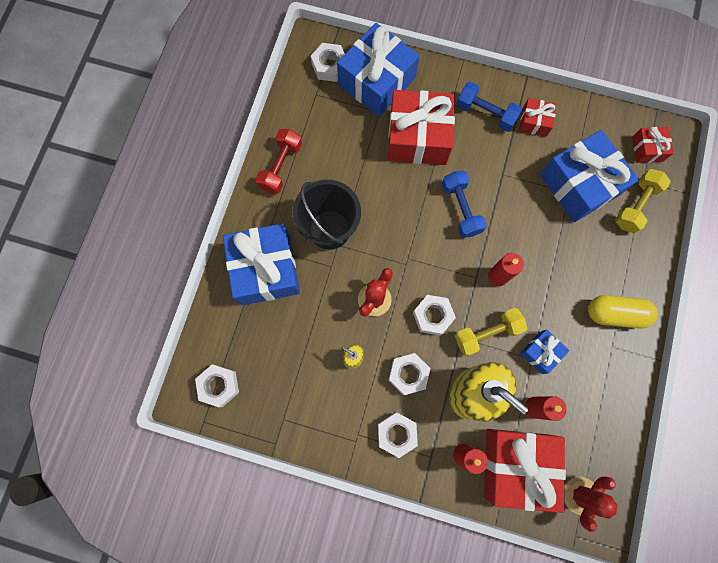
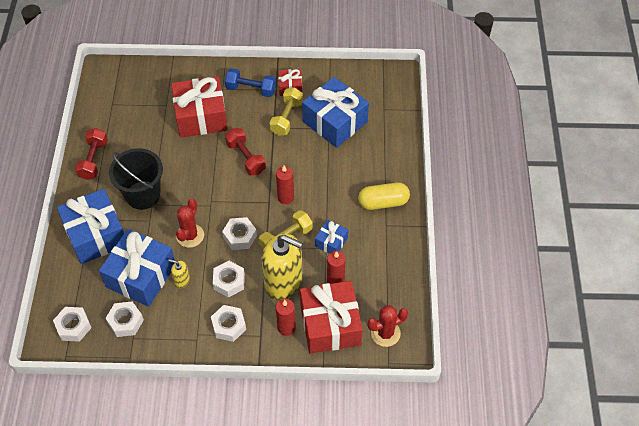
camera: 15 degrees left, 20 degrees down
white nut [311,43,345,82] -> white nut moved to [106,301,144,337]
blue gift [337,23,420,117] -> blue gift moved to [99,229,175,307]
blue dumbbell [442,171,487,238] -> red dumbbell [225,128,266,176]
red cactus [564,477,618,532] -> red cactus turned 45 degrees clockwise [367,305,408,347]
yellow dumbbell [615,169,671,233] -> yellow dumbbell moved to [270,88,303,136]
red gift [632,127,673,163] -> none

